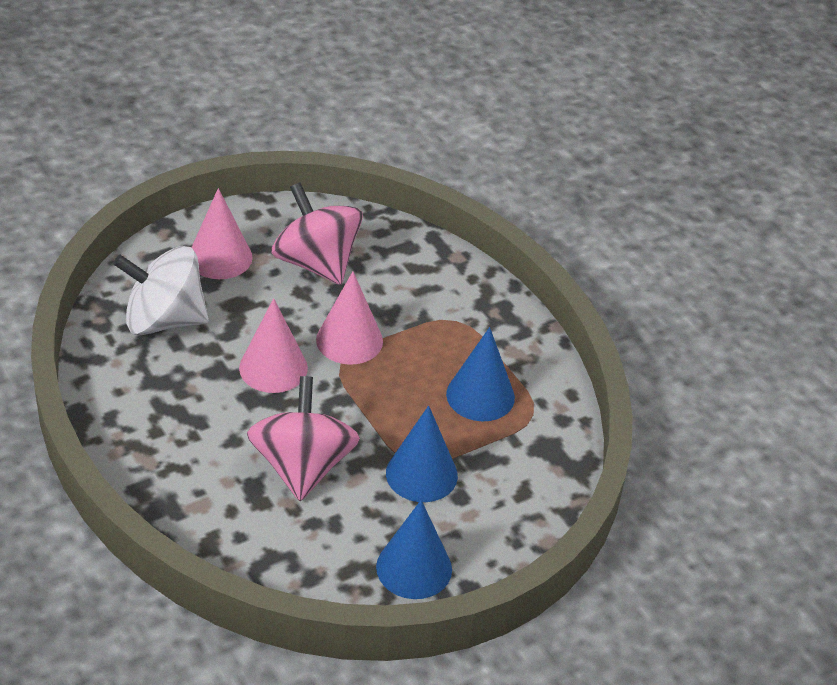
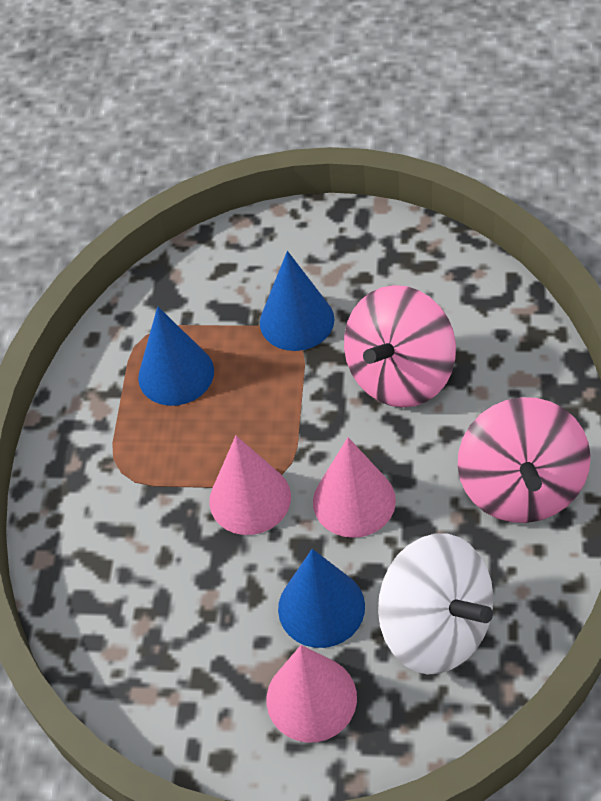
camera: 135 degrees left, 10 degrees up
pink spinning top [272,183,363,285] -> pink spinning top moved to [458,397,591,523]
blue cone [376,500,452,599] -> blue cone moved to [278,549,365,648]

